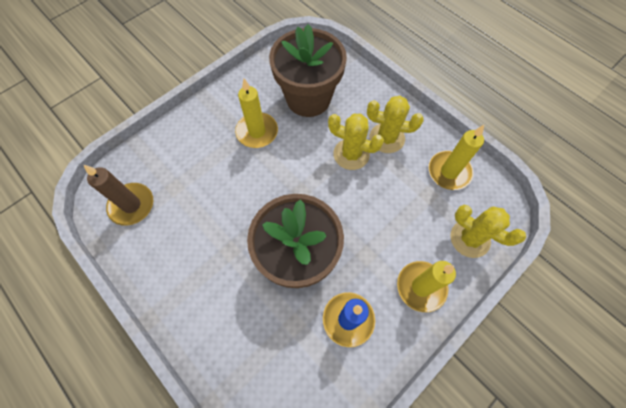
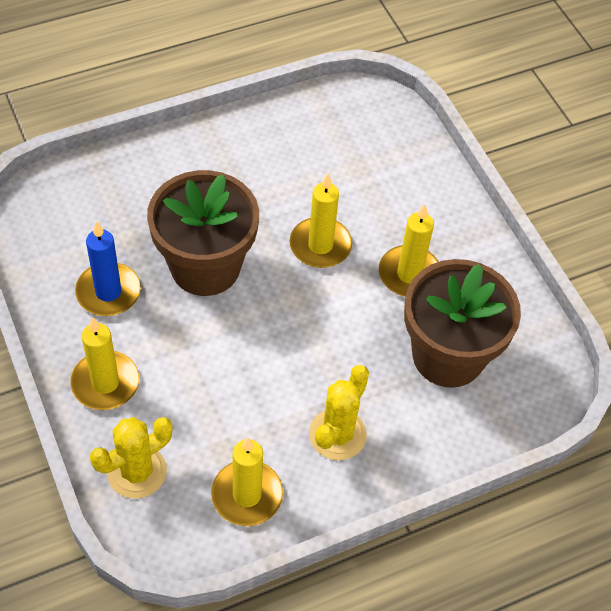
camera: 105 degrees right, 10 degrees down
brown candle [84,165,153,226] -> none
yellow cactus [328,114,384,170] -> none
none -> yellow candle [290,174,352,268]

